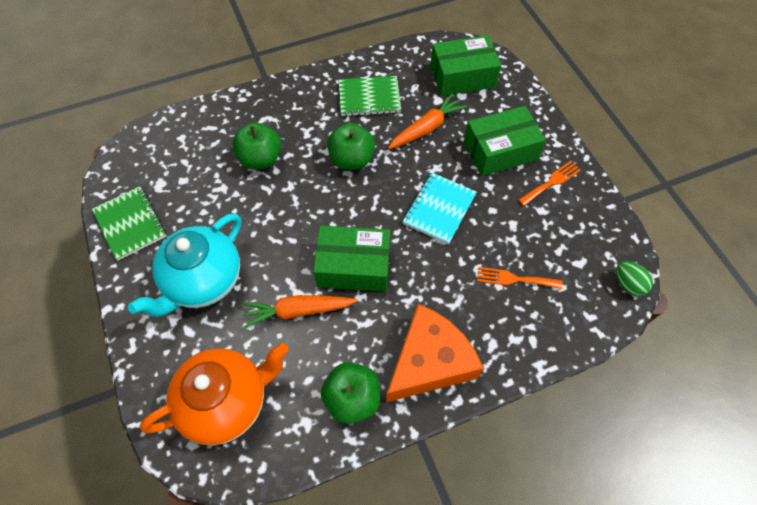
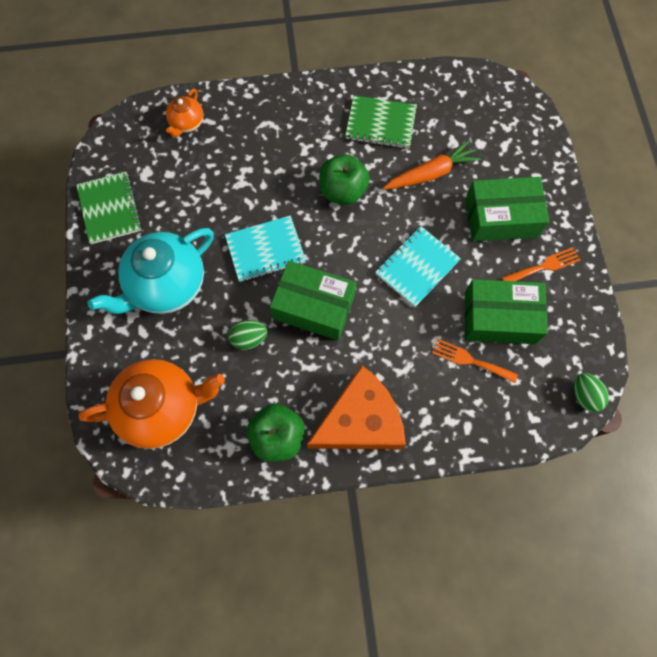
camera: 15 degrees right, 10 degrees up
green apple [232,122,281,169] -> none
orange carrot [242,295,358,328] -> green egg [228,320,267,350]
green box [430,35,501,96] -> green box moved to [465,279,548,344]
none -> orange teapot [166,89,203,137]
none -> turquoise notebook [225,215,306,282]

